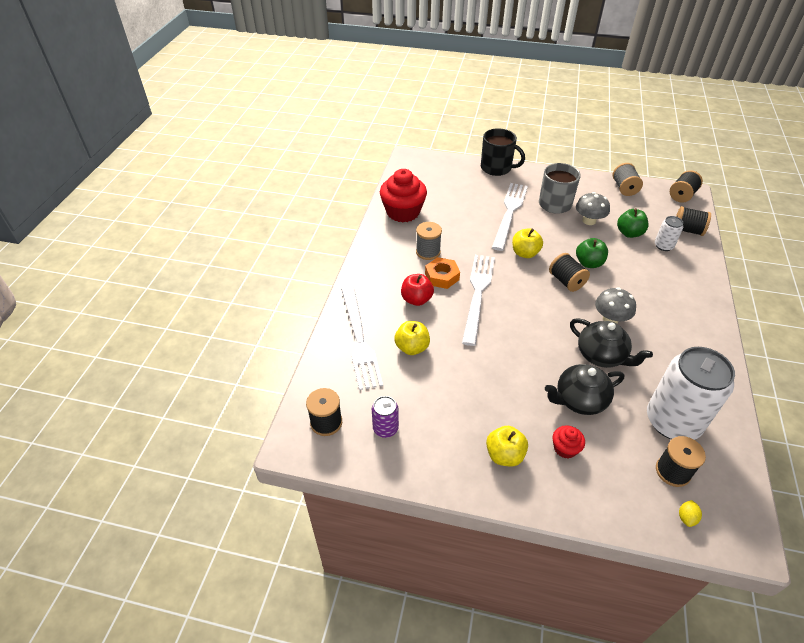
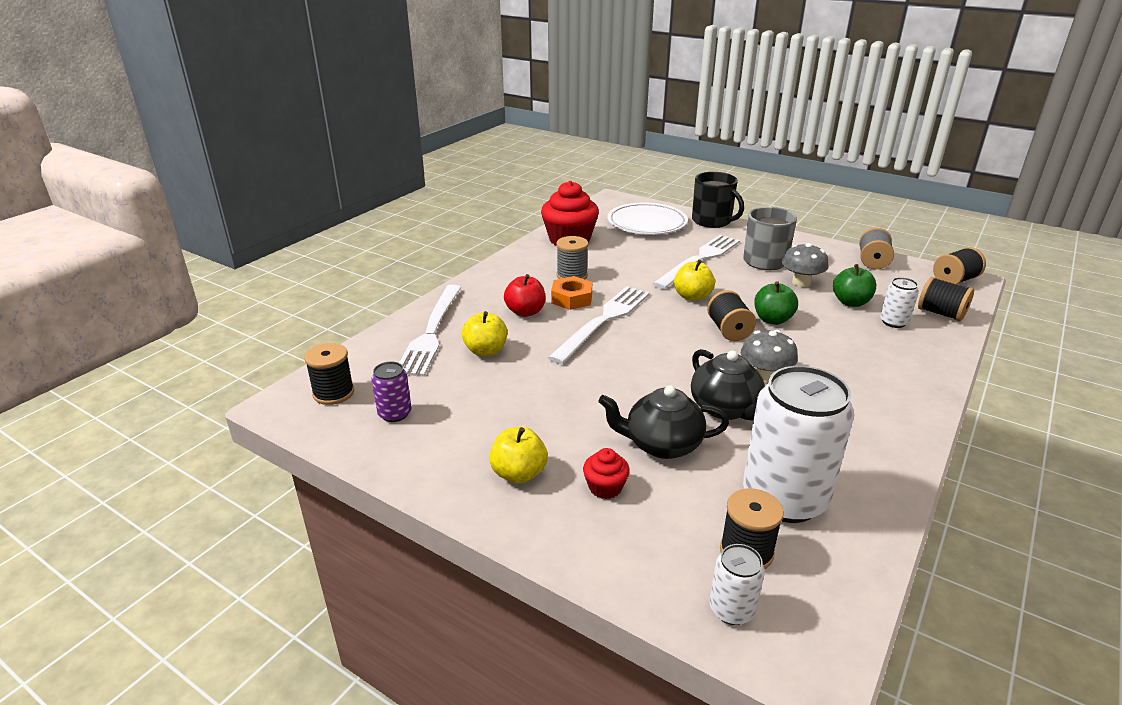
camera: 20 degrees right, 15 degrees down
yellow lemon [679,500,702,527] -> white can [710,544,765,625]
none -> white plate [607,203,688,235]

